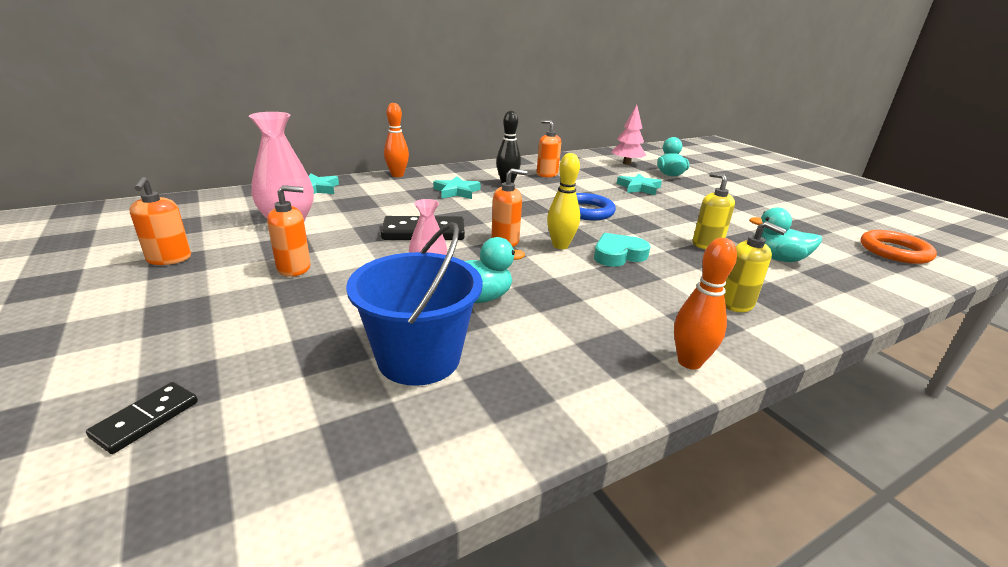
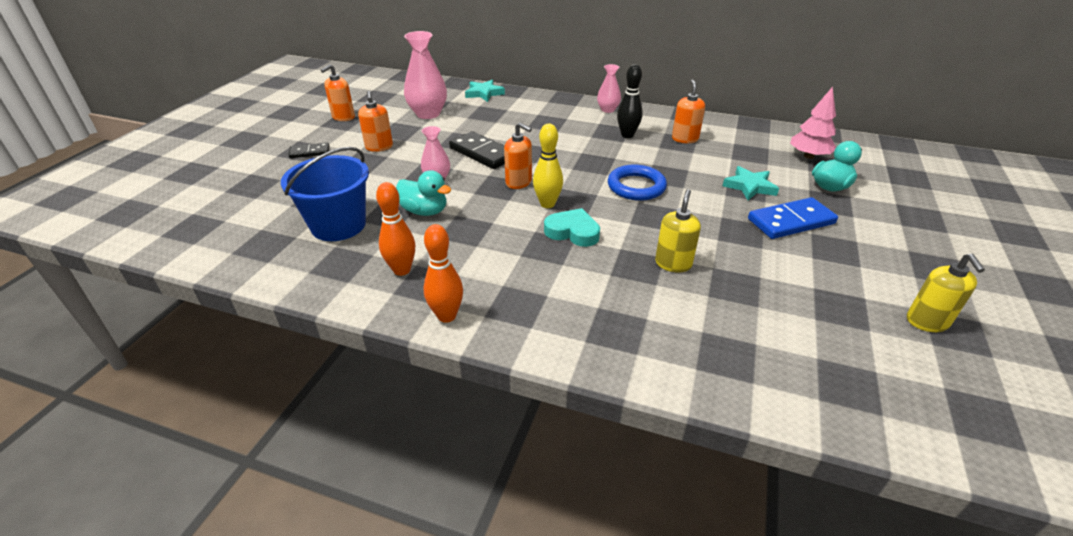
camera: 50 degrees right, 10 degrees up
black domino [86,382,198,454] -> black domino moved to [288,143,329,158]
orange soap dispenser [267,185,311,277] -> orange soap dispenser turned 45 degrees clockwise [358,91,393,152]
orange bowling pin [384,103,409,177] -> orange bowling pin moved to [376,182,415,276]
turquoise star [433,176,481,199] -> none
yellow soap dispenser [723,221,786,312] -> yellow soap dispenser moved to [907,254,985,332]
turquoise duck [749,207,822,262] -> none
orange ring [861,230,937,264] -> none
none -> pink vase [597,64,621,113]
none -> blue domino [748,197,838,239]

